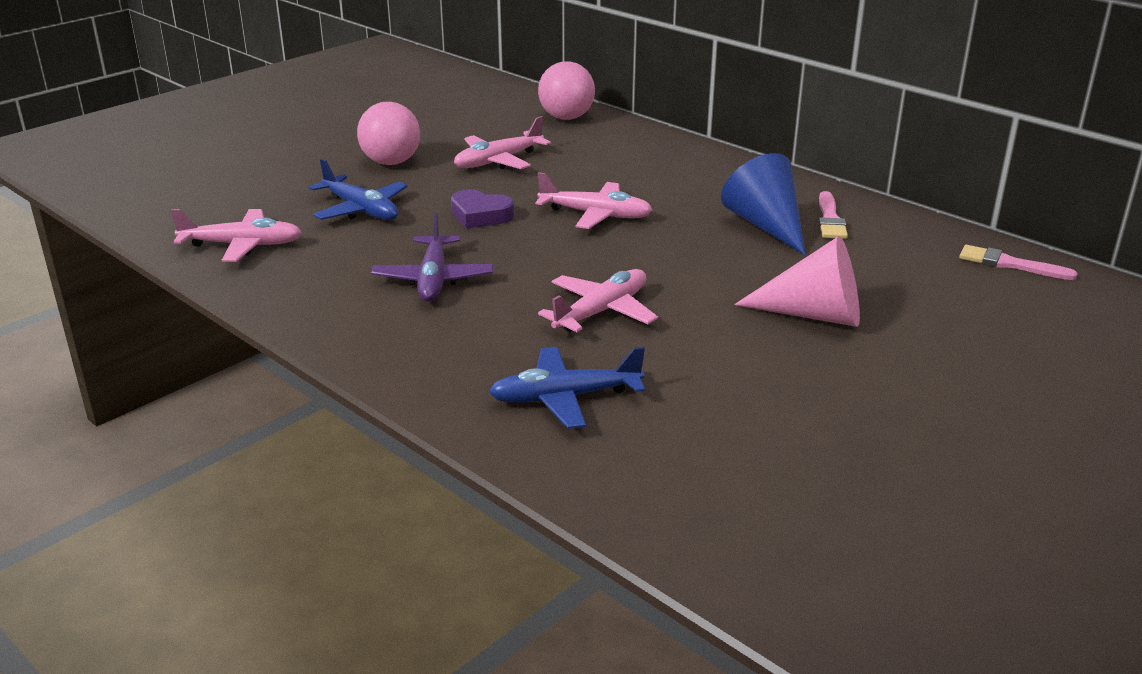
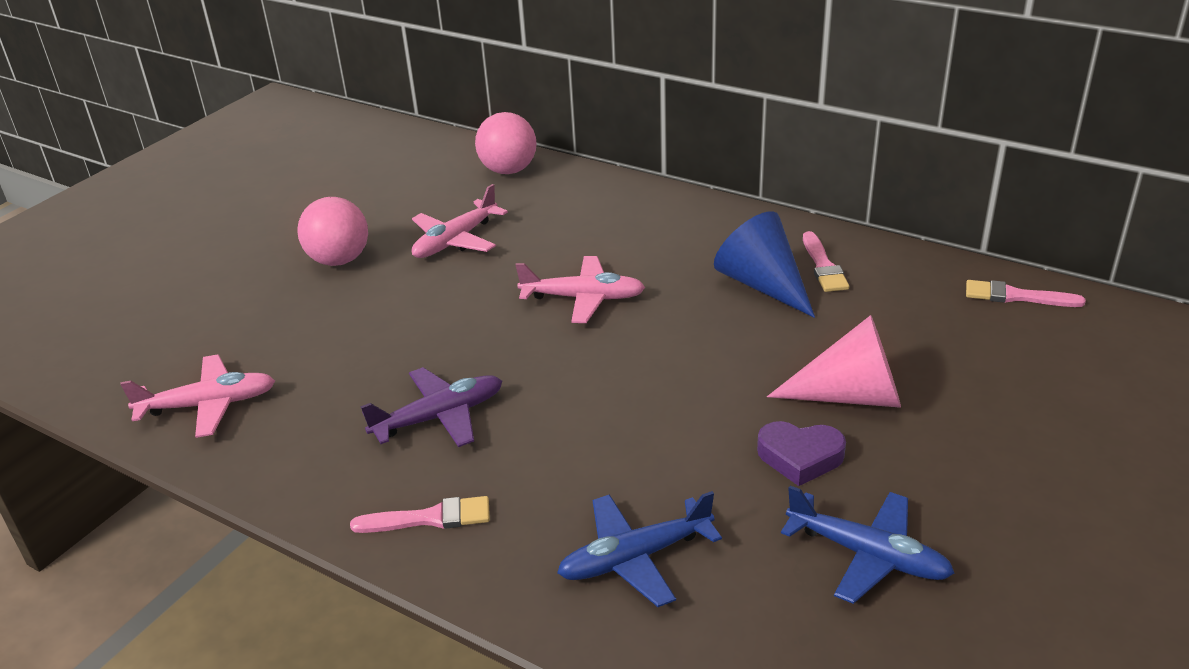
camera: 10 degrees left, 5 degrees up
blue plane [309,159,407,220] -> blue plane moved to [781,486,954,604]
purple plane [371,213,493,302] -> purple plane turned 105 degrees counterclockwise [360,367,502,447]
purple heart [451,189,514,229] -> purple heart moved to [757,421,846,486]
pink plane [538,269,658,332] -> none
none -> pink brush [350,496,490,533]

